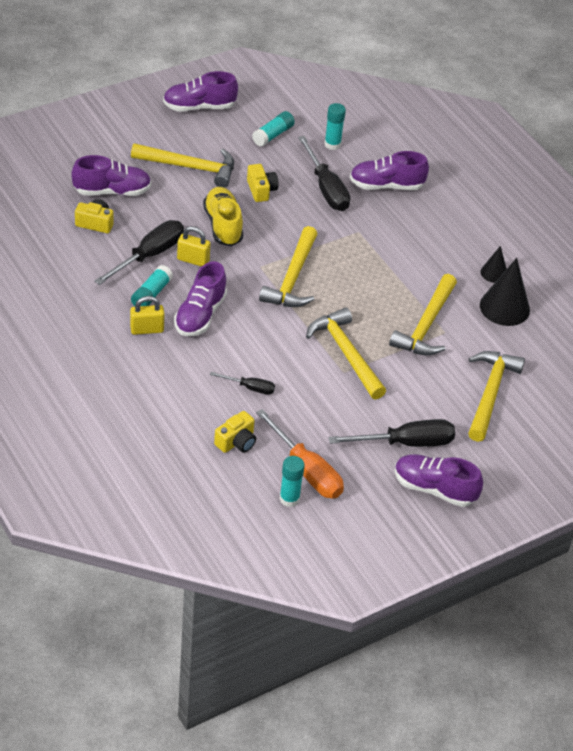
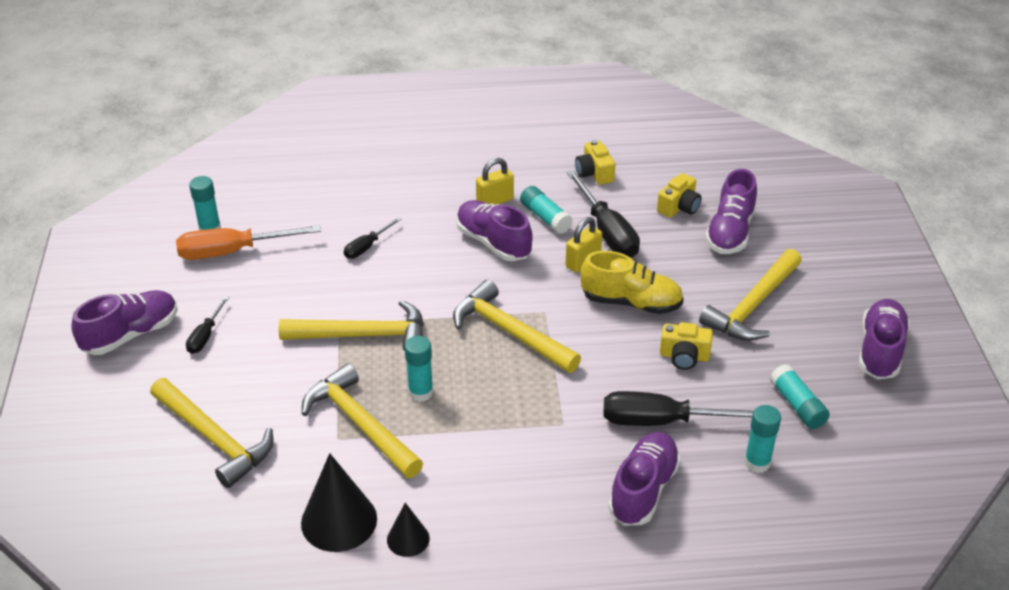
camera: 120 degrees right, 5 degrees down
yellow padlock [130,296,164,335] -> yellow padlock turned 45 degrees clockwise [476,158,514,205]
yellow camera [214,411,256,453] -> yellow camera moved to [575,140,615,185]
black screwdriver [329,419,455,447] -> black screwdriver [186,296,229,354], size x0.53
none -> turquoise glue stick [404,336,433,402]

